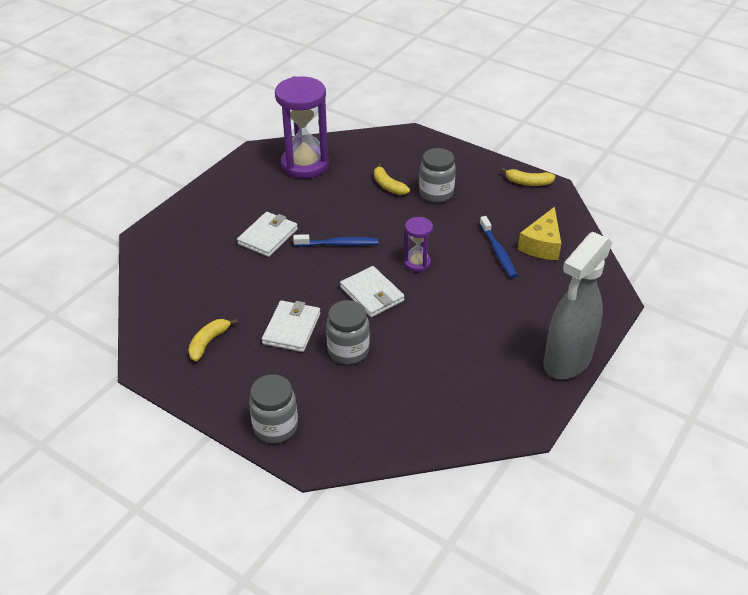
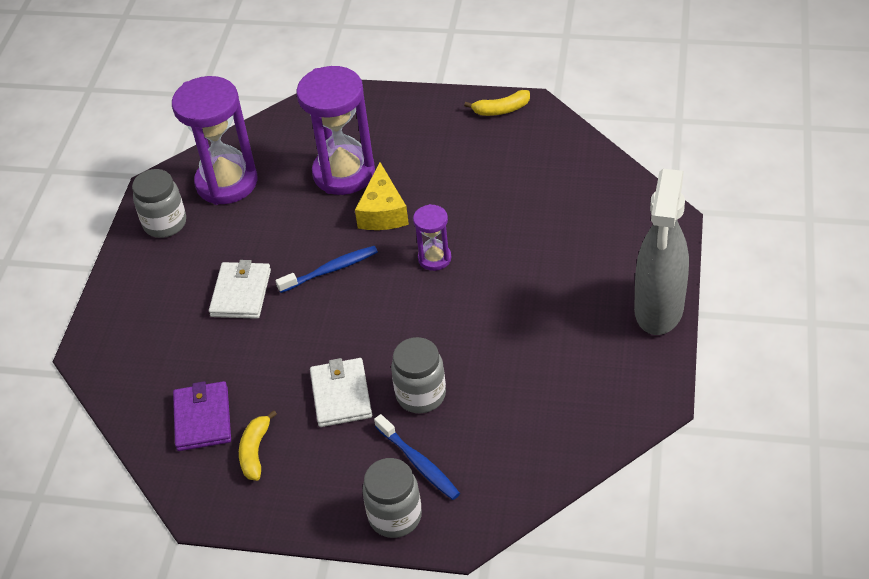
camera: 20 degrees left, 5 degrees up
white wallet [340,266,404,317] -> none
yellow banana [374,163,410,195] -> purple hourglass [296,66,375,195]
grey jar [419,148,456,203] -> grey jar moved to [132,169,186,238]
blue toothbrush [479,216,517,278] -> blue toothbrush moved to [374,414,460,500]
yellow cheese [518,207,561,260] -> yellow cheese moved to [355,162,409,230]
none -> purple wallet [173,381,231,451]

